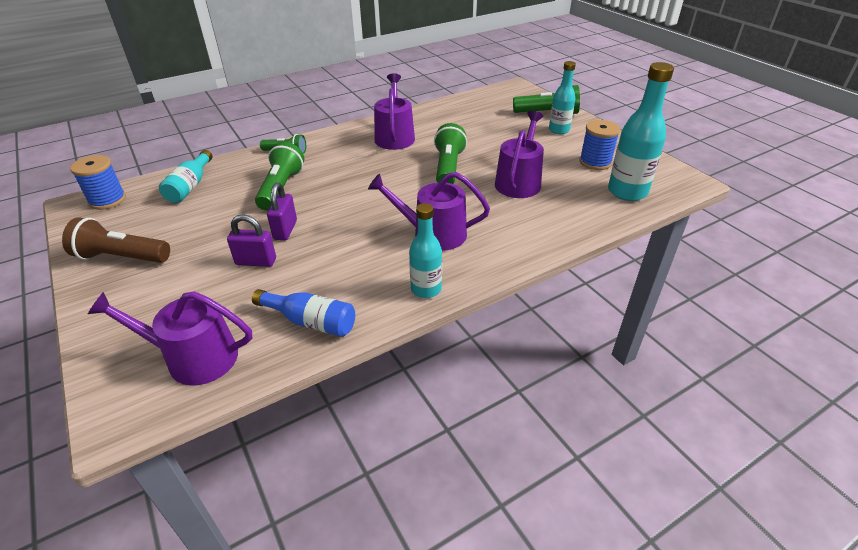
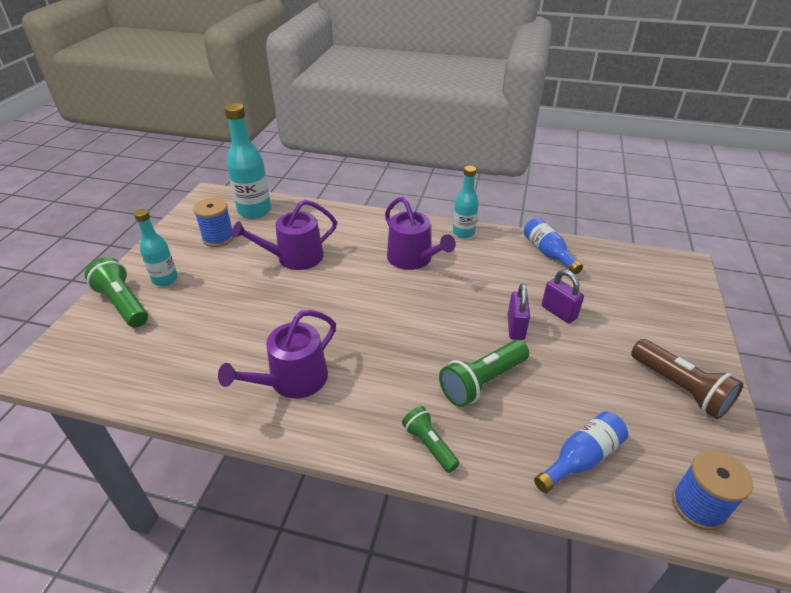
camera: 135 degrees left, 0 degrees up
purple watering can [88,291,252,386] -> none
turquoise bottle [159,150,213,203] -> blue bottle [534,411,628,493]
purple padlock [267,183,297,240] -> purple padlock turned 45 degrees counterclockwise [507,283,530,340]
green flashlight [434,123,467,184] -> none

